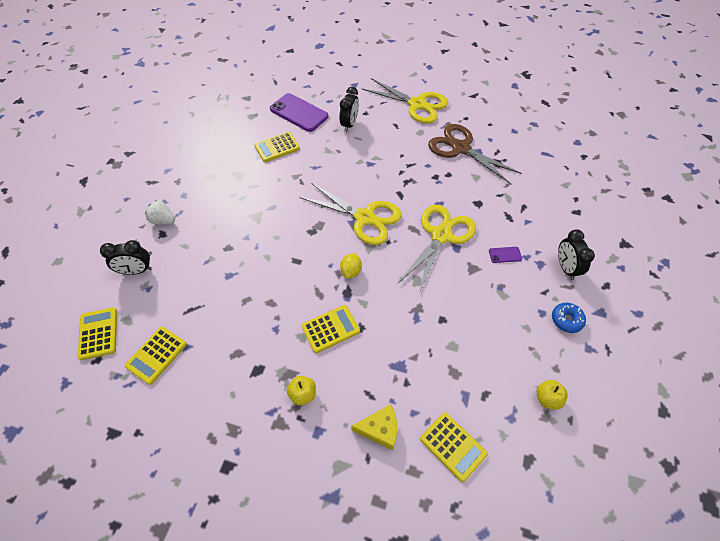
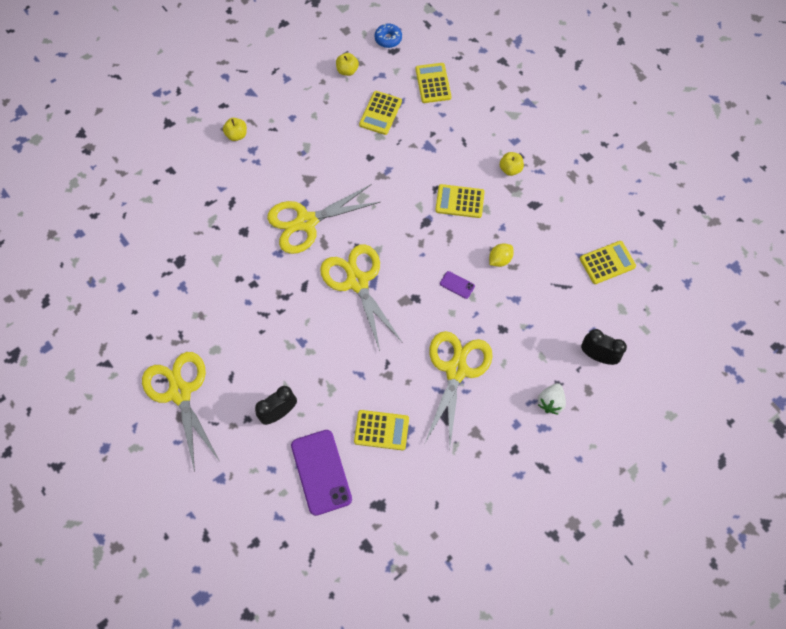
camera: 145 degrees left, 10 degrees up
yellow calculator [78,307,117,360] -> yellow calculator moved to [359,91,402,135]
white strawberry [145,201,175,224] -> white strawberry turned 60 degrees clockwise [538,383,566,414]
yellow lemon [340,253,362,279] -> yellow lemon moved to [489,244,514,267]
yellow cheese [351,404,397,450] -> none
brown scissors [428,124,522,184] -> none
purple phone [489,247,522,263] -> purple phone moved to [440,271,475,299]
blue donut [552,303,586,333] -> blue donut moved to [375,24,402,48]
black clock [558,229,595,280] -> yellow apple [223,118,247,141]
none -> yellow scissors [425,331,493,448]

